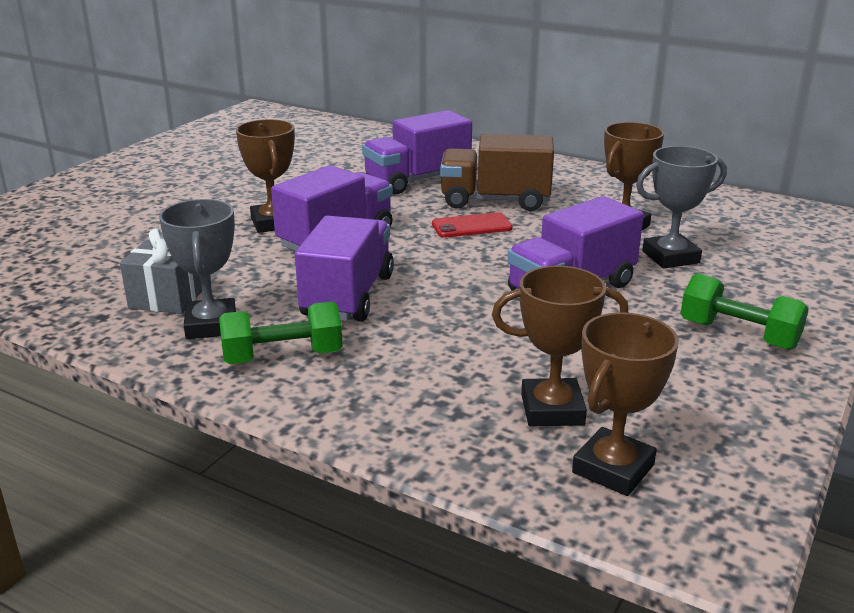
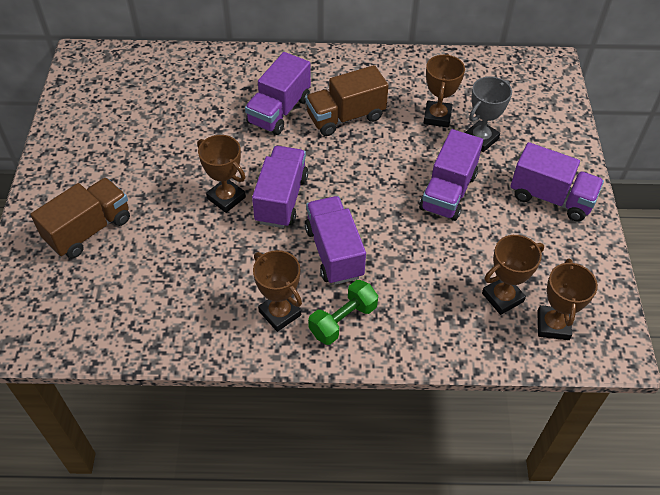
camera: 30 degrees left, 25 degrees up
grey gift [120,228,202,314] -> none
grey trophy [159,199,236,339] -> brown trophy [253,250,302,332]
red phone [432,212,513,238] -> none
green dumbbell [681,274,809,350] -> purple truck [510,142,604,222]
none -> brown truck [30,177,130,258]

